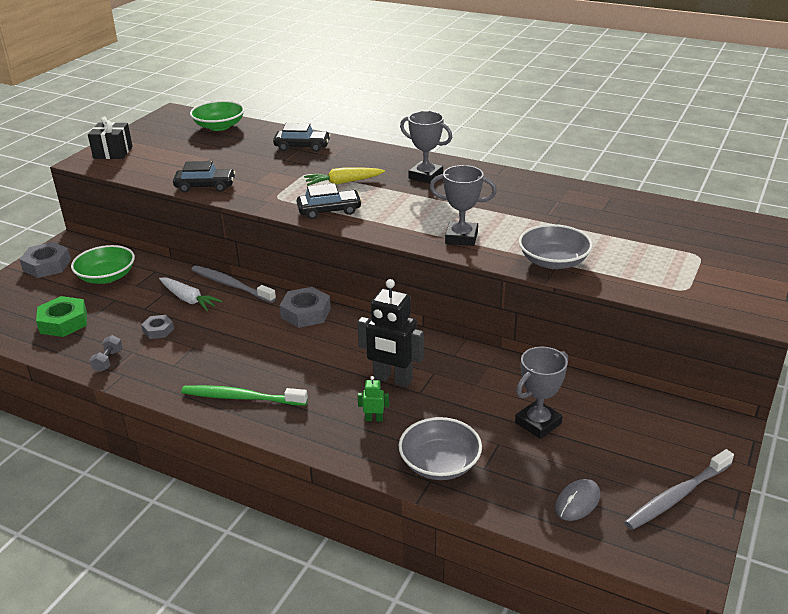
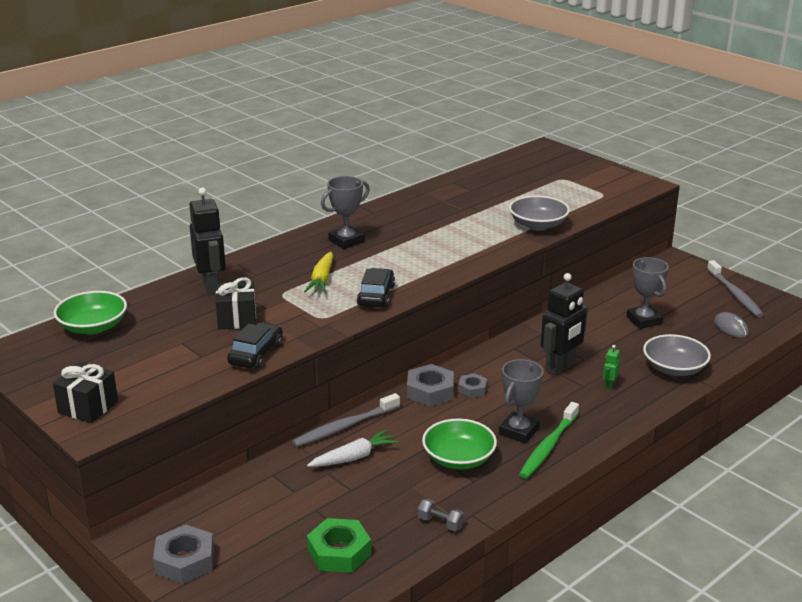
camera: 70 degrees left, 5 degrees down
green bowl [71,245,135,284] -> green bowl moved to [422,418,497,469]
grey nut [141,315,174,339] -> grey nut moved to [458,373,487,398]
black car [273,123,331,152] -> black robot [189,188,226,296]
grey trophy [430,165,497,246] -> grey trophy moved to [499,359,544,444]
none -> black gift [216,277,256,329]

